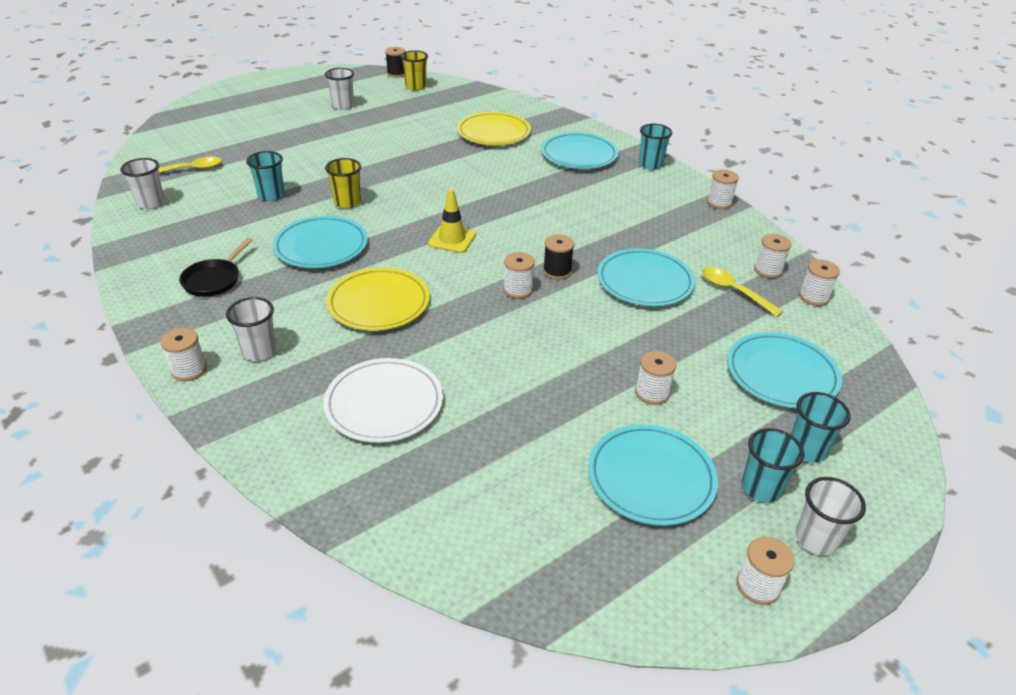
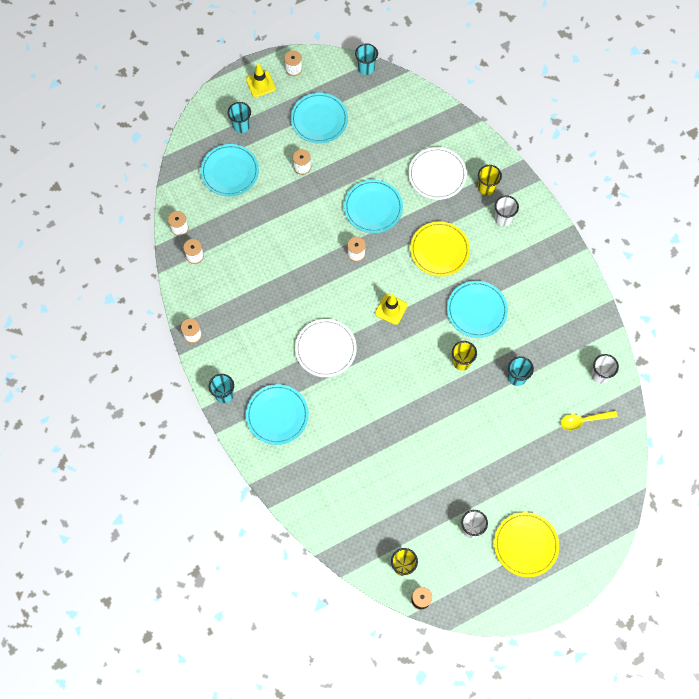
camera: 170 degrees left, 30 degrees up
white spool [161,328,207,381] -> none
black pan [179,238,253,297] -> none
yellow plate [457,112,531,145] -> yellow plate moved to [494,512,559,577]
black spool [543,234,574,280] -> none
turquoise plate [597,248,695,306] -> turquoise plate moved to [344,180,403,233]
yellow spoon [702,267,783,317] -> none
turquoise cup [742,428,804,502] -> turquoise cup moved to [355,43,378,75]
white cup [796,477,866,555] -> yellow traffic cone [246,64,276,97]
none -> white plate [295,319,357,377]
none -> yellow cup [478,165,502,196]

